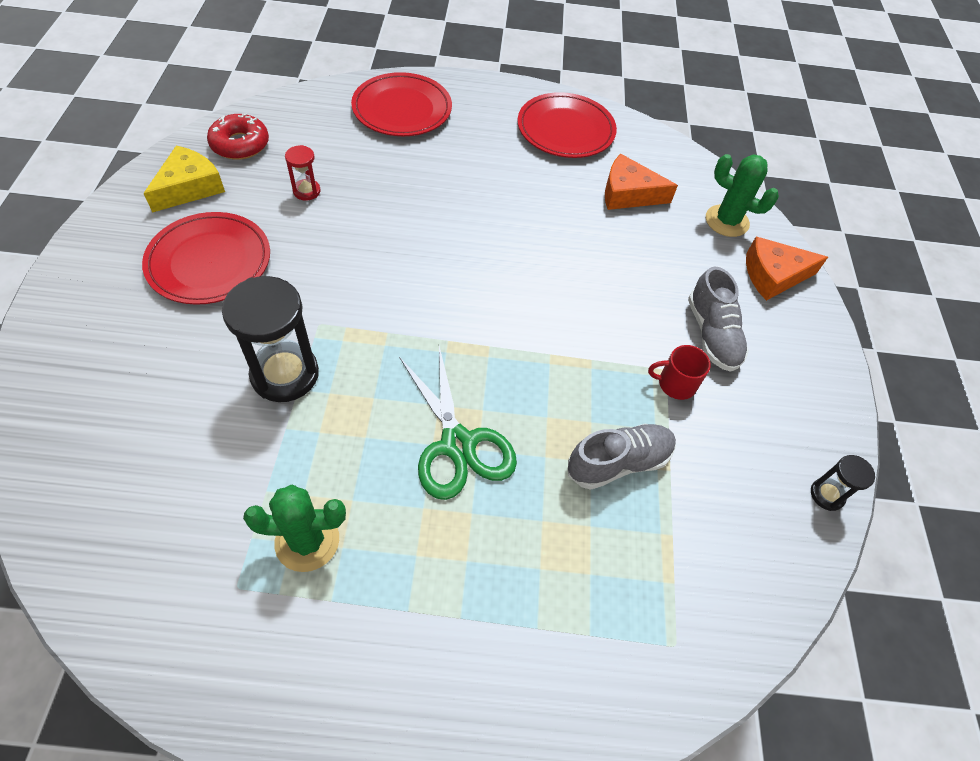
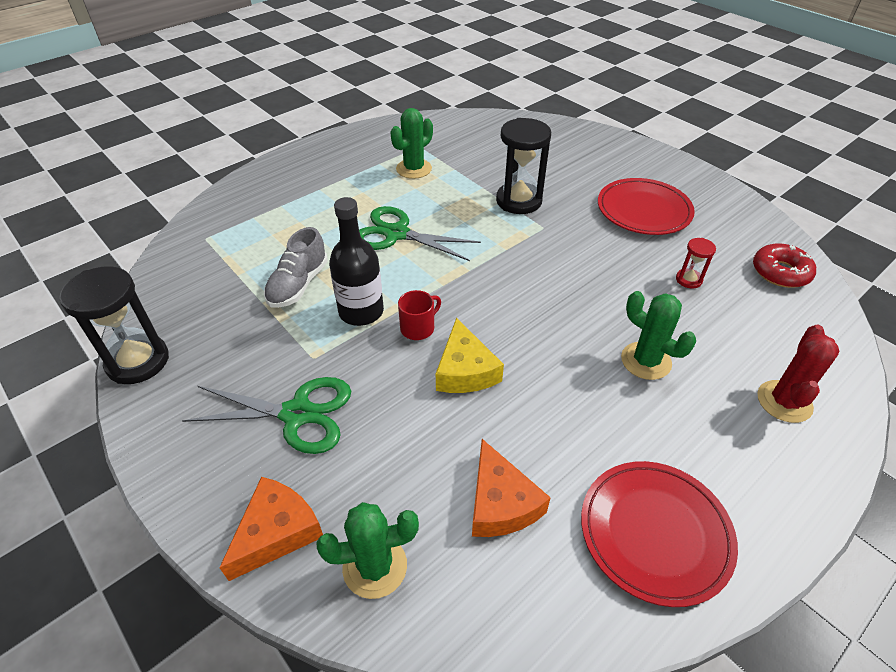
camera: 140 degrees right, 10 degrees down
yellow cheese [143,145,225,213] -> yellow cheese moved to [436,317,504,393]
red plate [351,72,452,136] -> red cactus [758,324,839,423]
orange cheese [605,154,678,210] -> orange cheese turned 105 degrees clockwise [472,439,551,537]
red mug [648,345,711,400] -> red mug moved to [398,290,441,340]
grey shoe [688,266,749,372] -> green scissors [182,377,351,454]
black hourglass [811,455,875,511] -> black hourglass [59,266,169,384], size x2.04
none -> black bottle [329,197,384,326]
none -> green cactus [621,291,696,380]

